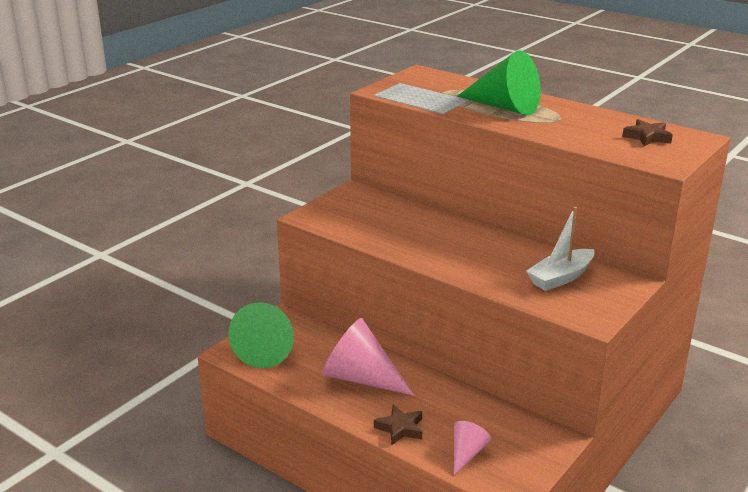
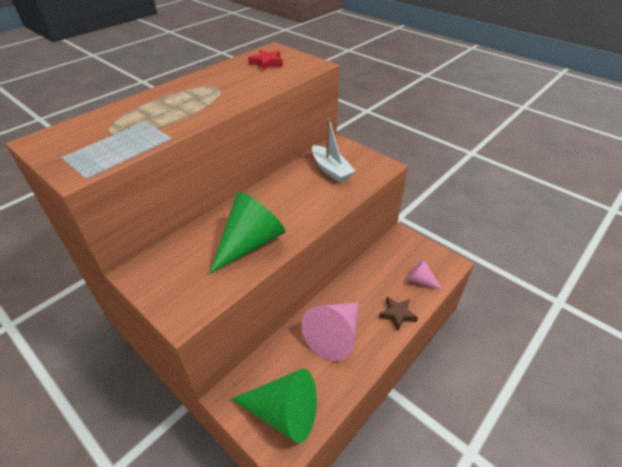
camera: 85 degrees left, 15 degrees up
green cone [457,50,541,115] -> green cone moved to [209,192,285,274]
brown star [622,119,673,147] -> red star [248,50,283,70]

